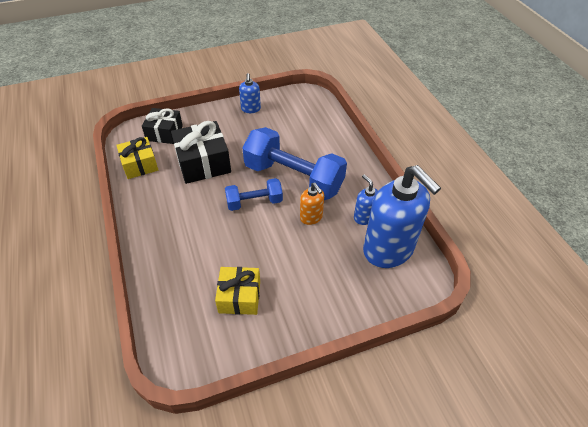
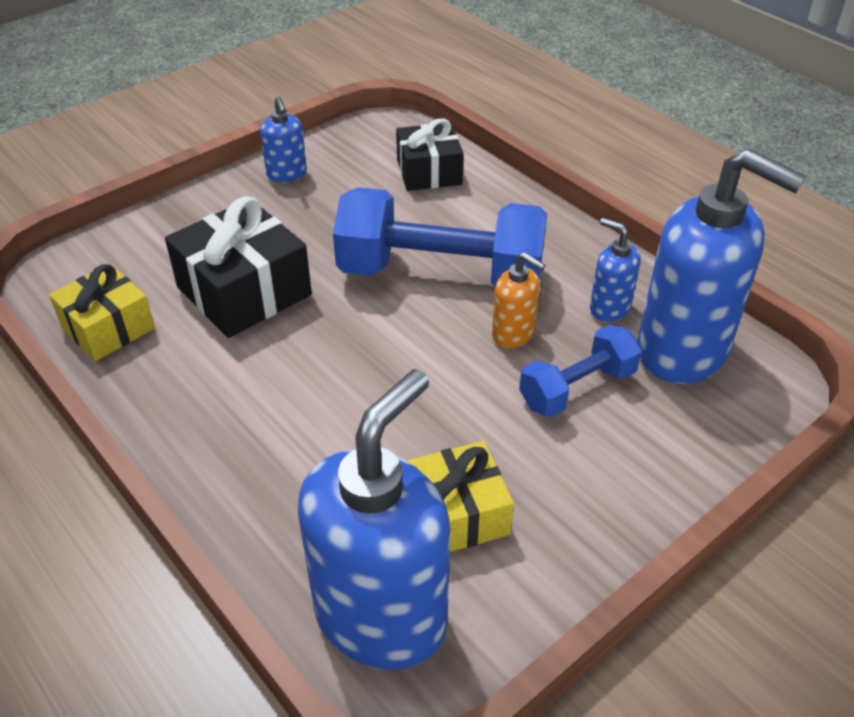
camera: 20 degrees left, 5 degrees down
black gift [142,108,183,144] -> black gift moved to [396,118,464,191]
blue dumbbell [225,178,283,211] -> blue dumbbell moved to [519,325,642,417]
none -> blue soap dispenser [298,369,450,670]

